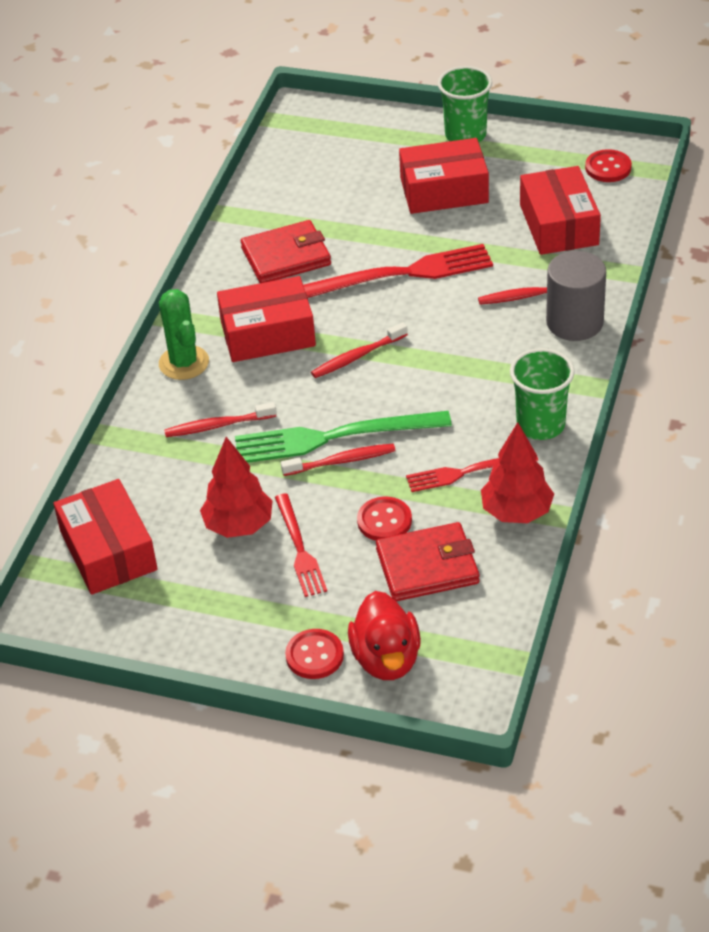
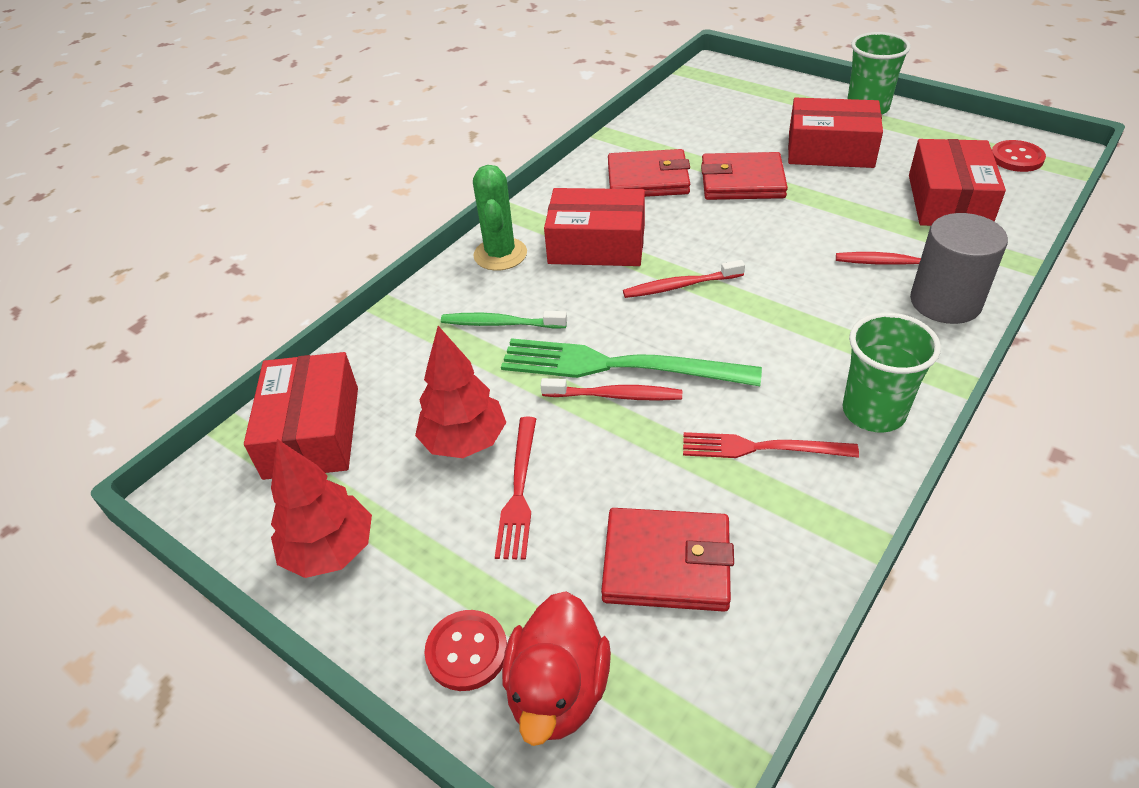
camera: 20 degrees right, 0 degrees up
red toothbrush [164,402,277,437] -> green toothbrush [441,311,567,329]
red fork [303,244,493,298] -> none
red button [357,497,412,541] -> none
red tree [481,422,554,523] -> red tree moved to [271,439,372,578]
none -> red wallet [701,152,788,200]

